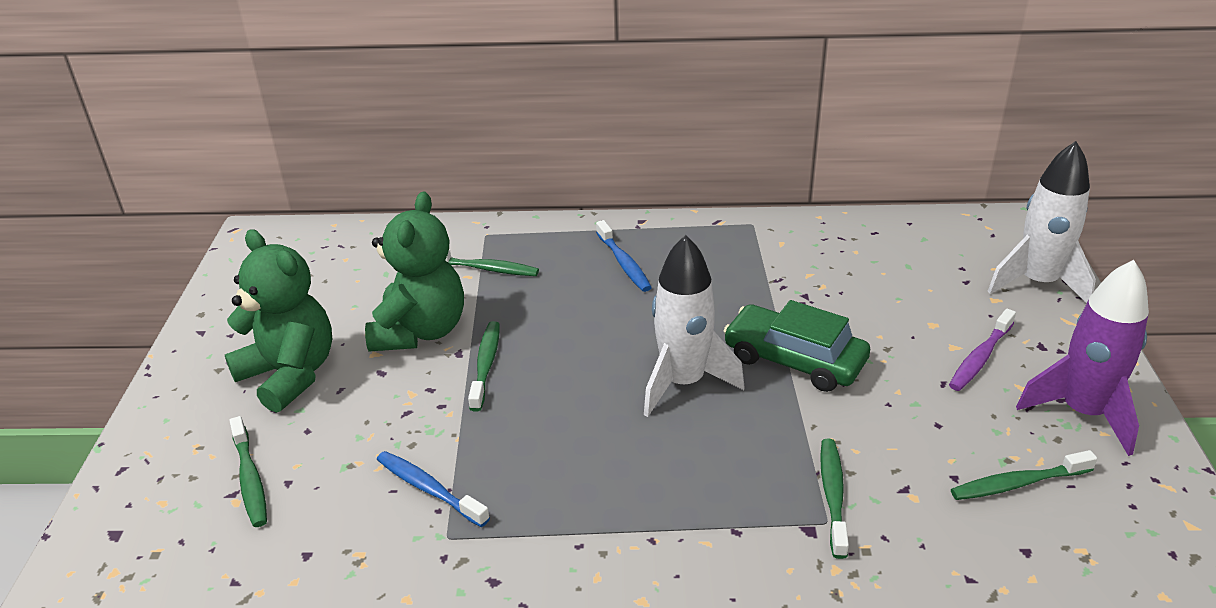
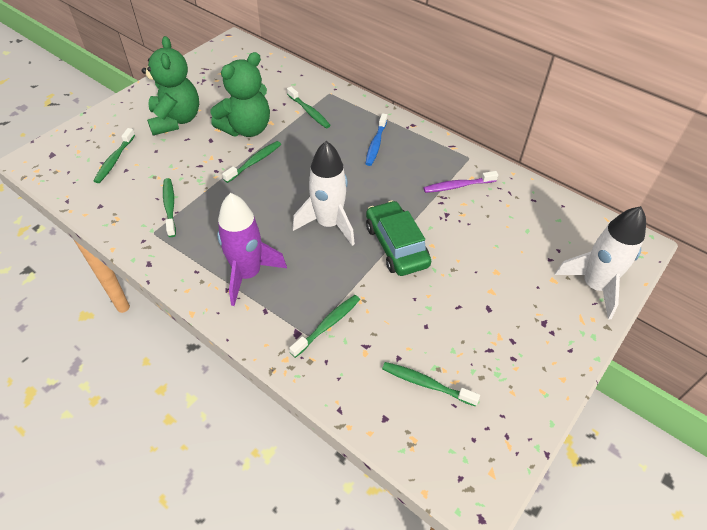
camera: 35 degrees right, 15 degrees up
blue toothbrush [377,451,490,527] -> green toothbrush [163,178,176,237]
purple toothbrush [949,309,1016,391] -> purple toothbrush moved to [423,171,498,193]
purple rocket [1016,260,1149,456] -> purple rocket moved to [217,193,287,306]

